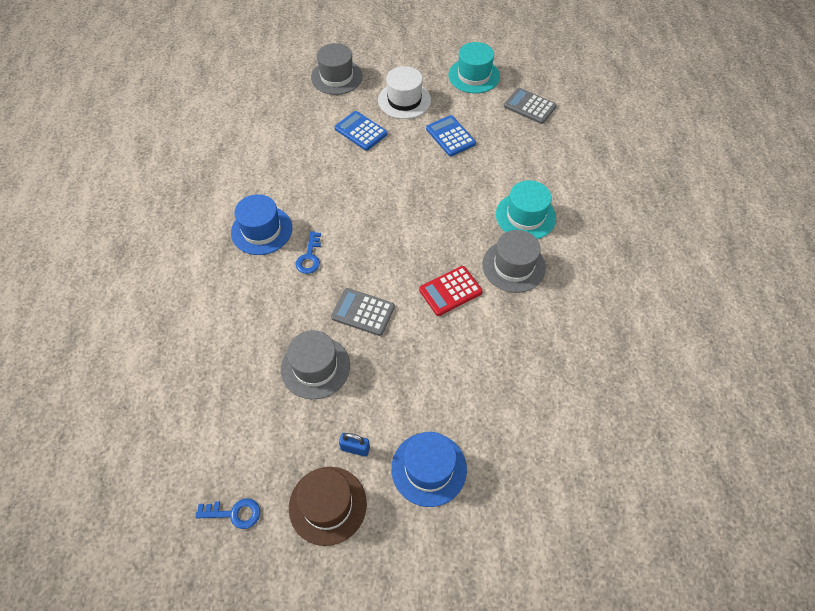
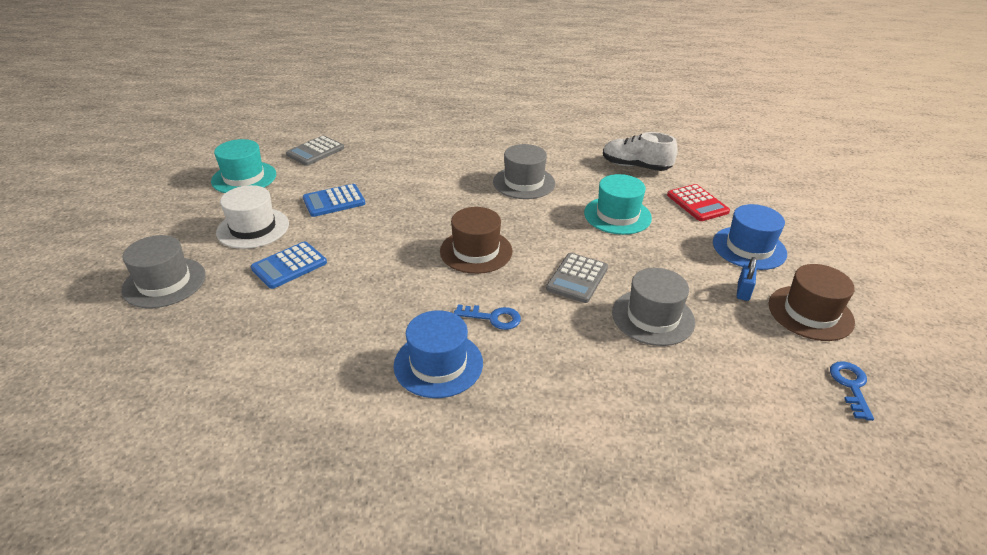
camera: 85 degrees left, 20 degrees down
red calculator [419,266,483,316] -> red calculator moved to [667,184,730,221]
turquoise hat [496,180,556,239] -> turquoise hat moved to [584,174,652,235]
none -> brown hat [440,207,512,274]
none -> white shoe [603,132,678,171]

